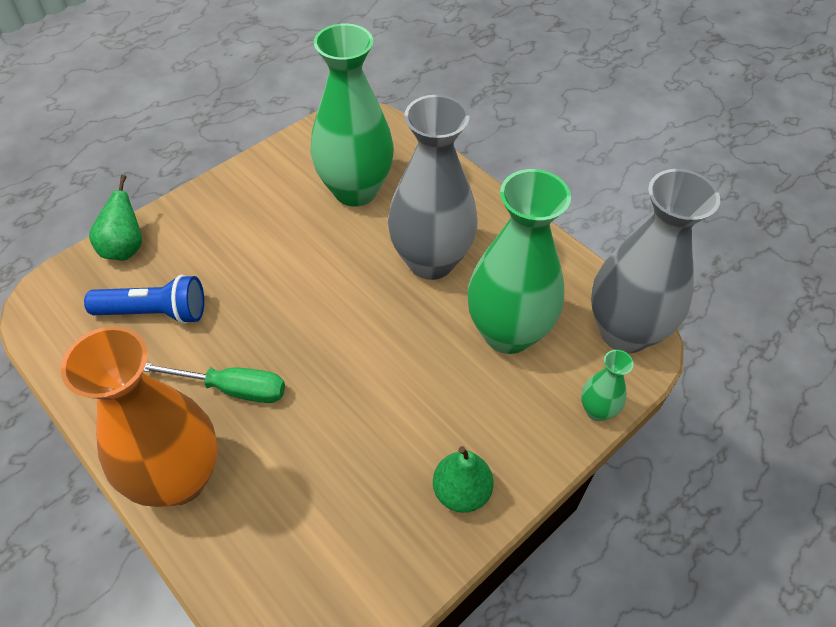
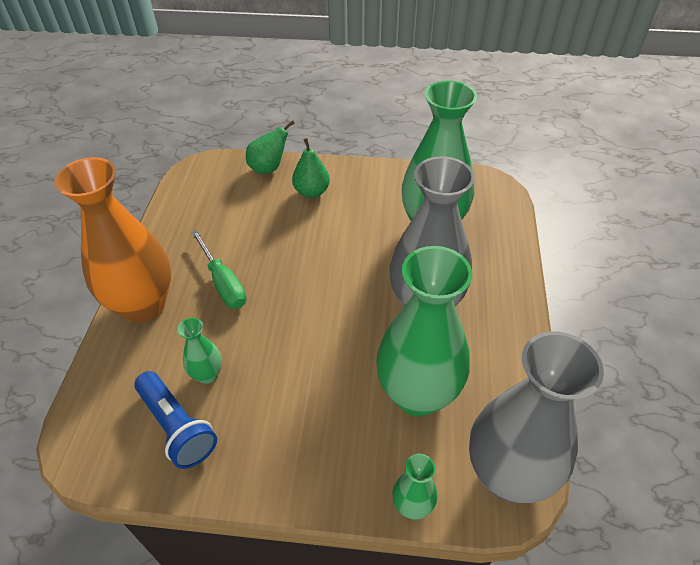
camera: 50 degrees right, 5 degrees down
blue flashlight [84,275,204,324] -> blue flashlight moved to [134,371,217,469]
green pear [433,446,494,513] -> green pear moved to [292,138,330,198]
none -> green vase [177,318,222,384]

